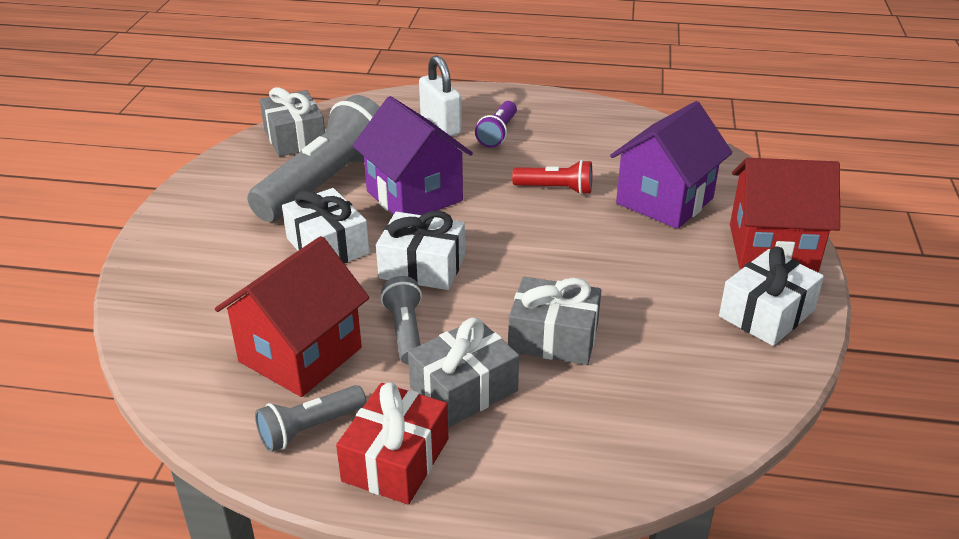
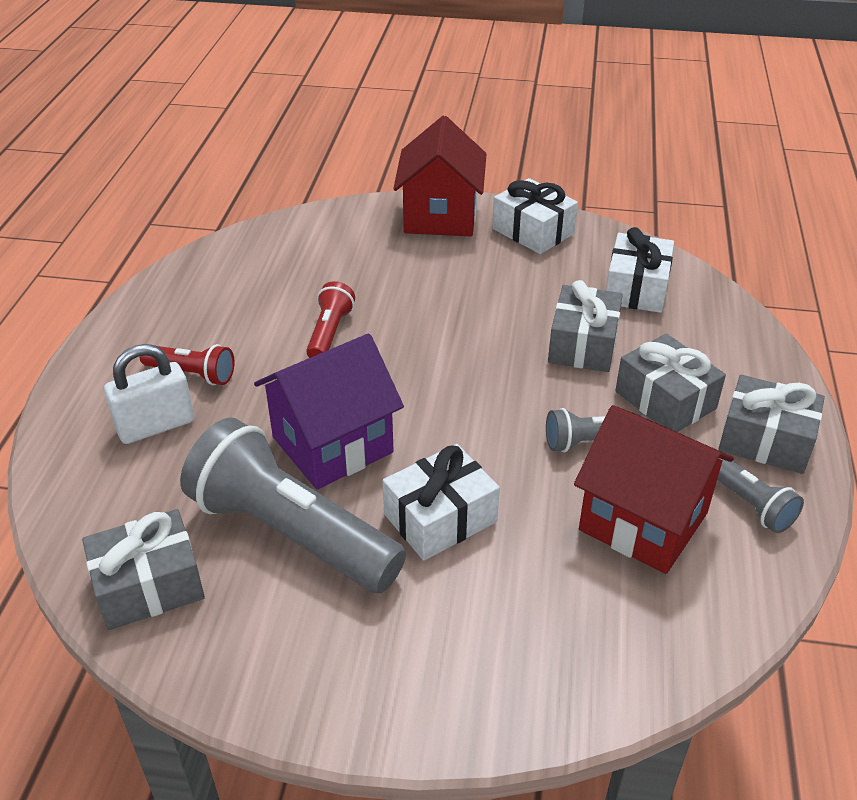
camera: 90 degrees left, 5 degrees up
red gift [336,382,448,505] -> grey gift [719,375,825,474]
white gift [376,211,465,290] -> white gift moved to [606,227,674,313]
purple flashlight [475,101,517,148] -> red flashlight [139,344,235,385]
purple house [610,101,732,229] -> none

